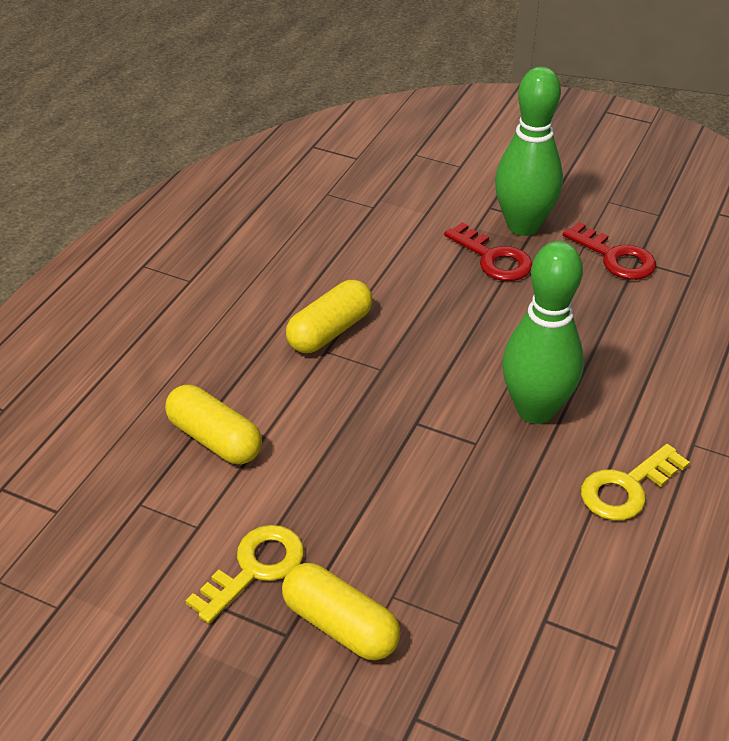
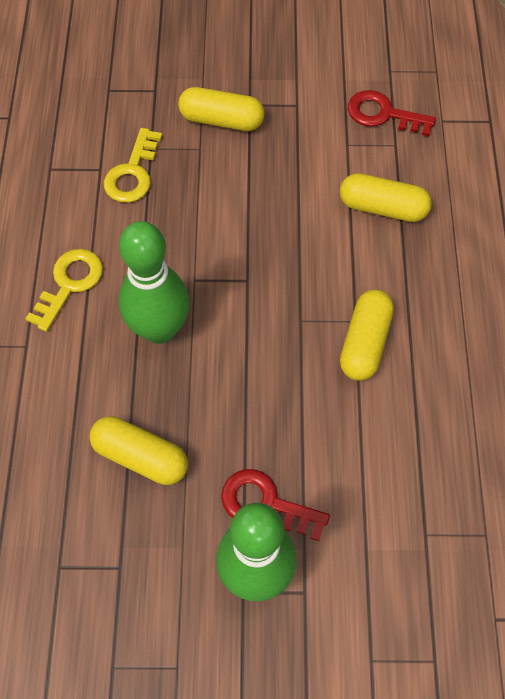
camera: 155 degrees right, 20 degrees up
yellow key [185,525,304,624] -> yellow key moved to [104,128,162,203]
red key [563,222,656,280] -> red key moved to [347,90,436,137]
none -> yellow capsule [89,416,188,485]

